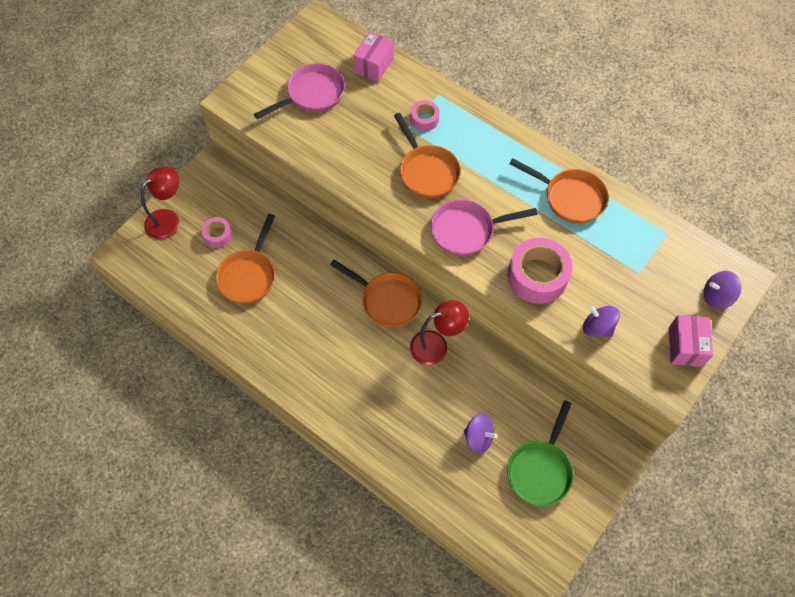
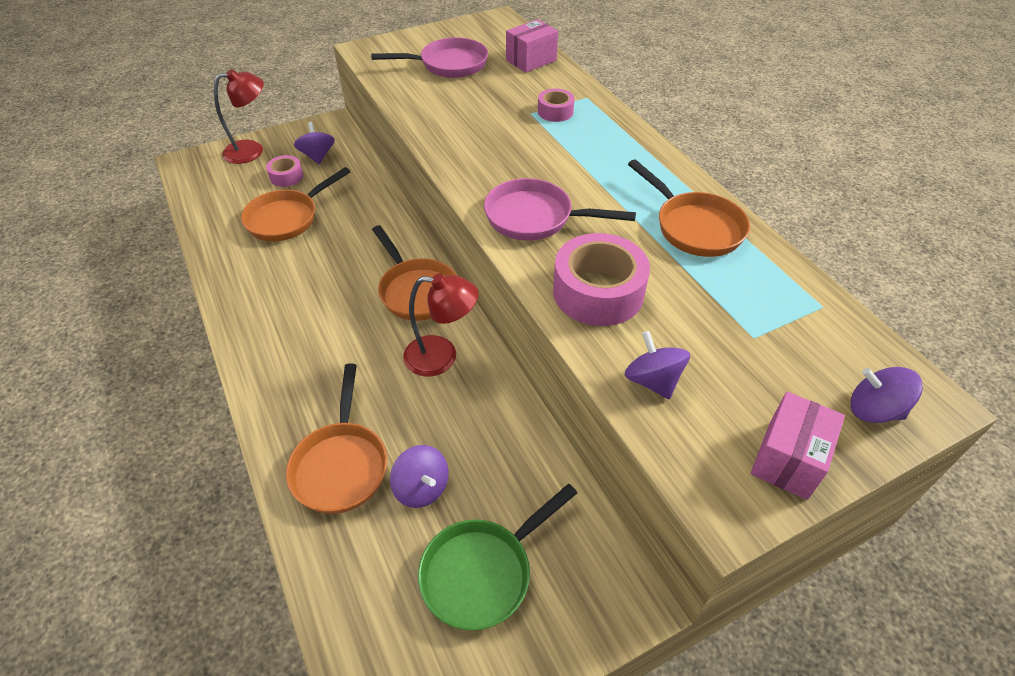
camera: 25 degrees right, 15 degrees down
orange pan [394,113,461,198] -> orange pan moved to [286,363,387,514]
none -> purple spinning top [294,122,335,164]

